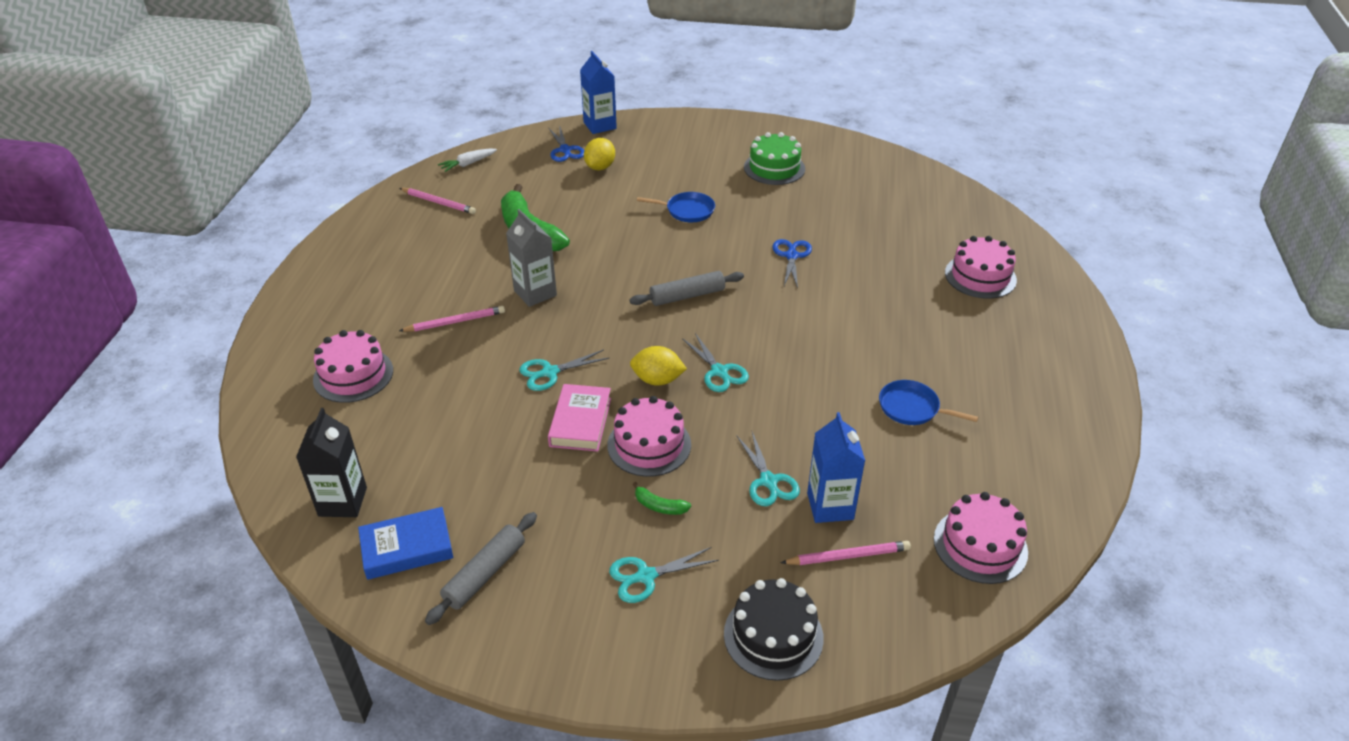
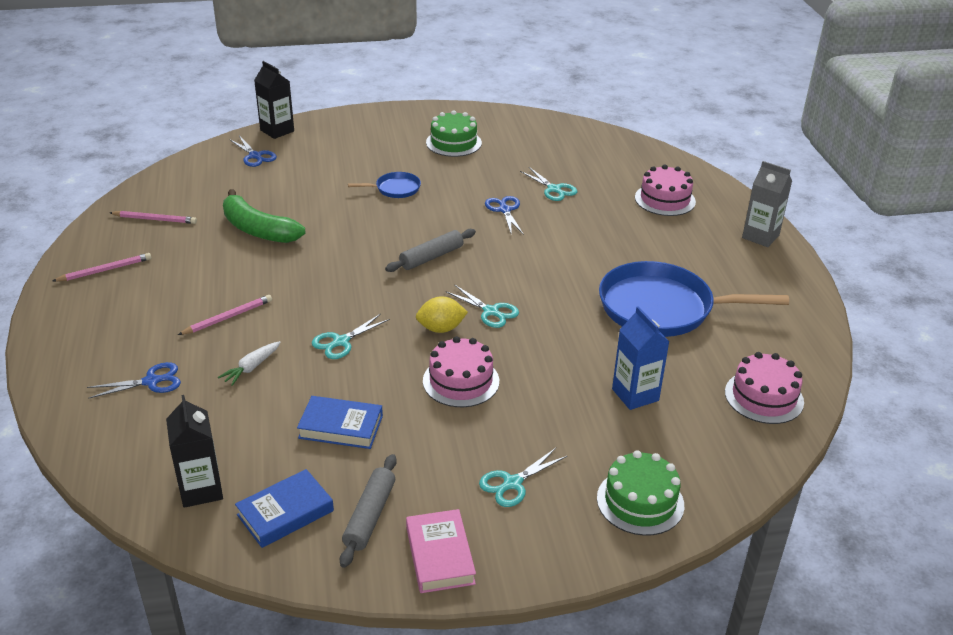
camera: 20 degrees left, 5 degrees down
pink cake [313,330,393,403] -> blue scissors [87,362,181,399]
white carrot [438,148,497,172] -> white carrot moved to [218,341,281,386]
grey carton [506,209,557,307] -> grey carton moved to [742,161,792,247]
pink book [548,384,611,452] -> pink book moved to [406,509,476,593]
blue carton [580,51,617,134] -> black carton [254,61,294,139]
yellow lemon [584,138,615,170] -> none
green banana [633,482,691,515] -> none
black cake [724,578,824,681] -> green cake [597,450,684,536]
turquoise scissors [736,432,800,506] -> turquoise scissors moved to [520,167,577,201]
pink pencil [781,541,911,565] -> pink pencil moved to [53,253,151,282]
blue pan [879,380,978,425] -> blue pan [599,261,789,337], size x2.18
none -> blue book [297,396,383,449]

